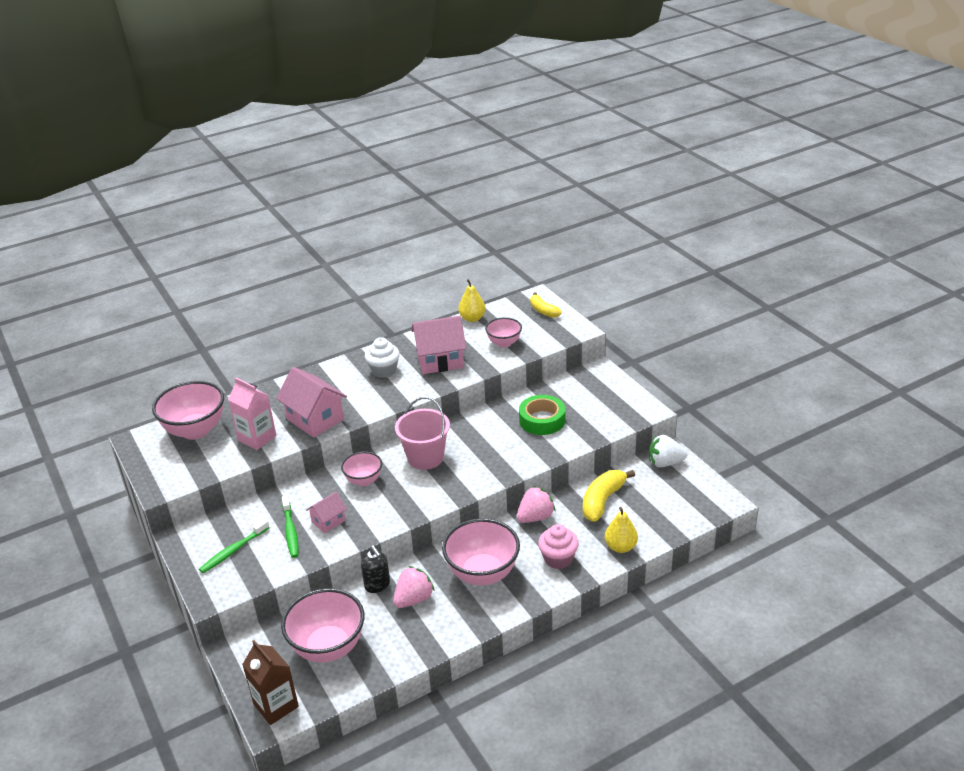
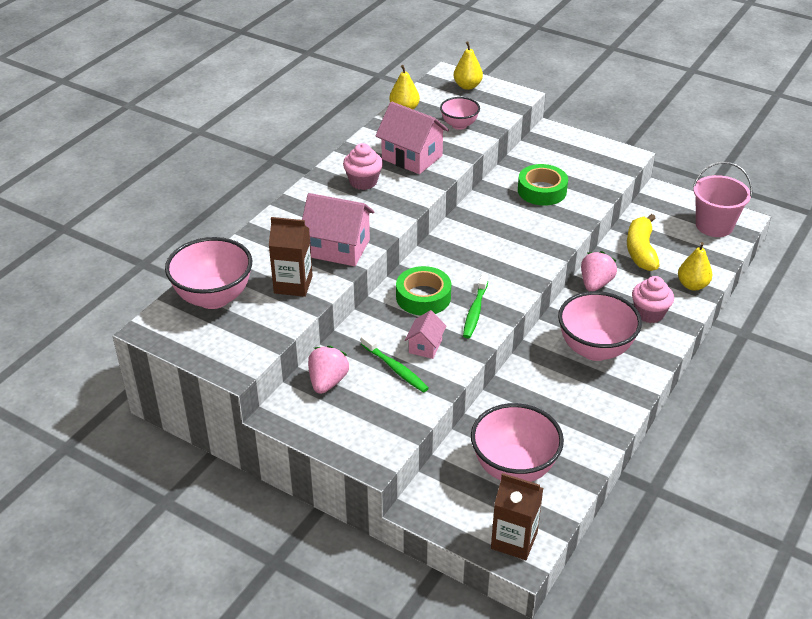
camera: 30 degrees left, 5 degrees up
green toothbrush [199,519,270,573] -> green toothbrush moved to [463,274,488,338]
pink carton [228,377,276,450] -> brown carton [269,217,313,297]
pink bowl [341,452,382,486] -> green tape [396,266,451,316]
black soap dispenser [361,545,390,593] -> none
white cupcake [365,337,400,378] -> pink cupcake [343,143,383,190]
pink strawberry [393,566,435,608] -> pink strawberry moved to [308,345,349,394]
pink bucket [395,397,450,470] -> pink bucket moved to [693,162,752,237]
pink house [411,316,466,374] -> pink house turned 75 degrees clockwise [375,101,449,174]
yellow banana [530,292,562,318] -> yellow pear [454,41,483,90]
white strawberry [649,435,687,467] -> none

